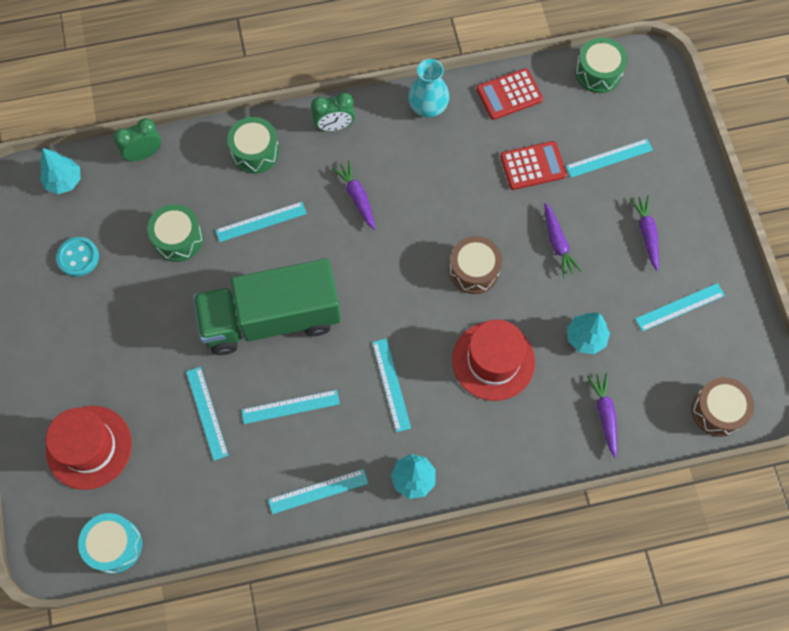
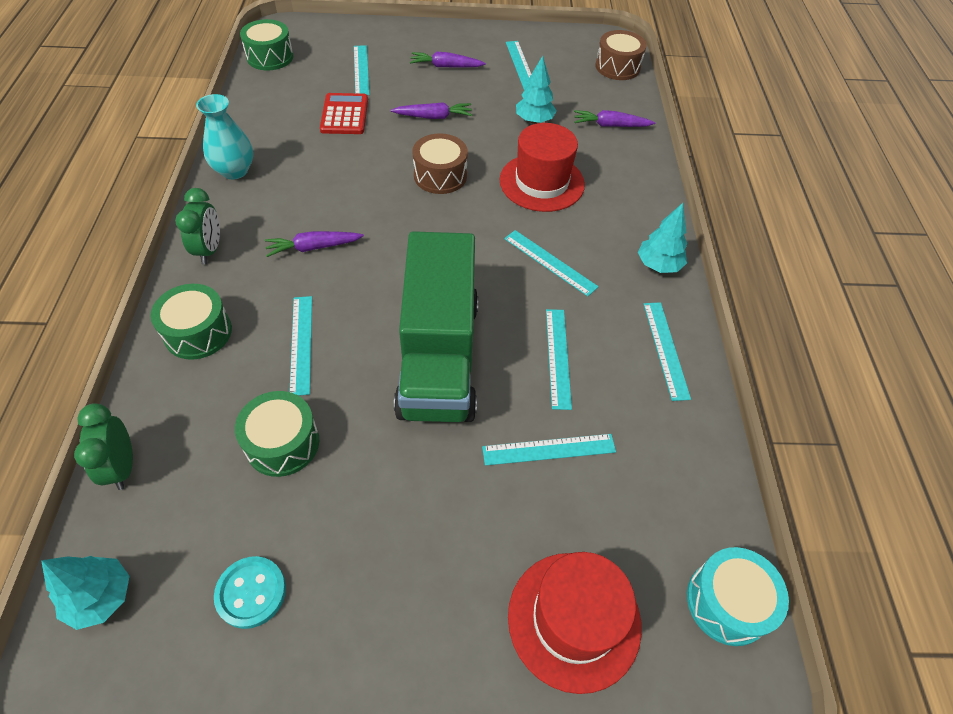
camera: 80 degrees left, 15 degrees down
turquoise ruler [372,339,411,432] -> turquoise ruler turned 45 degrees clockwise [504,230,599,296]
red calculator [476,68,543,120] -> none

